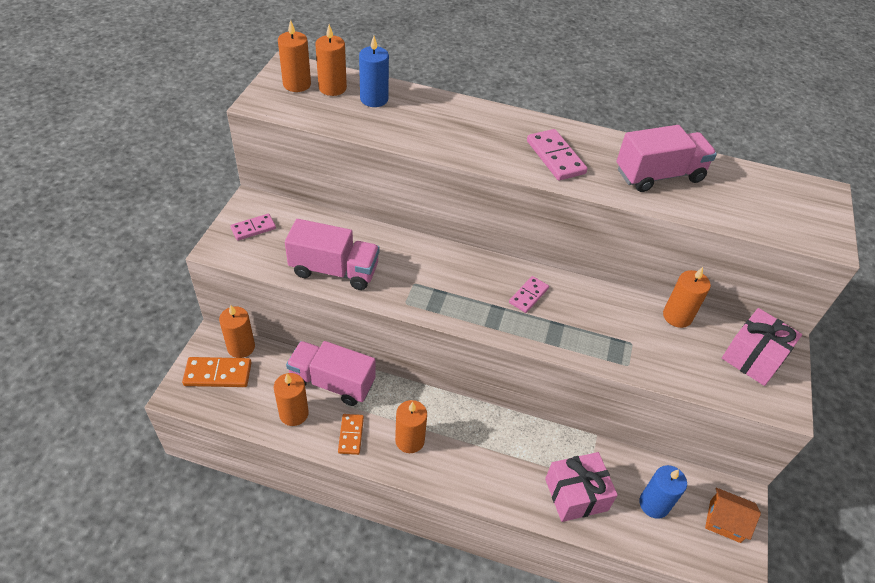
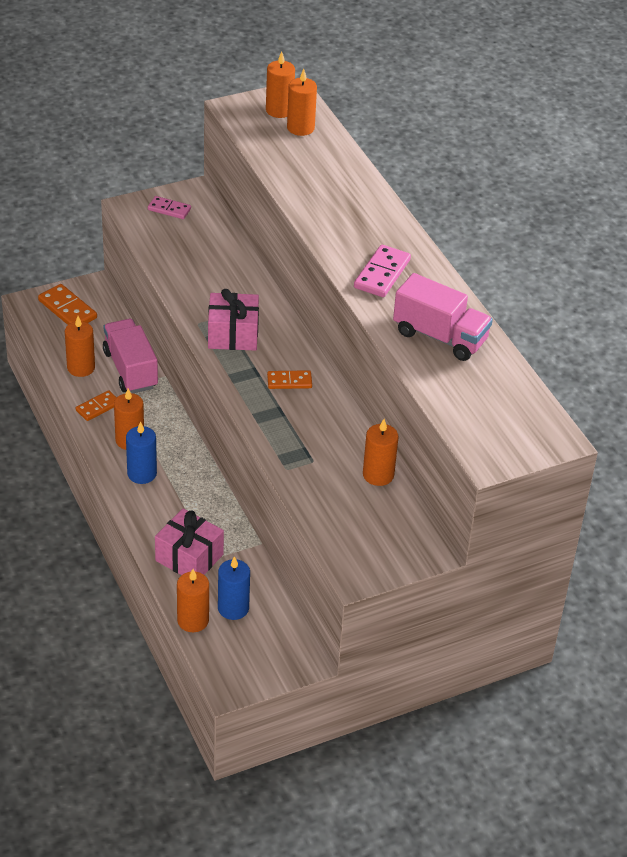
camera: 50 degrees right, 5 degrees down
orange candle [219,305,255,358] -> orange candle moved to [177,569,209,632]
pink truck [285,219,380,290] -> none
blue candle [359,36,389,107] -> blue candle moved to [126,421,157,484]
pink domino [509,276,549,313] -> orange domino [267,370,312,389]
orange house [705,488,761,543] -> none
pink gift [722,308,802,386] -> pink gift moved to [208,289,259,351]

